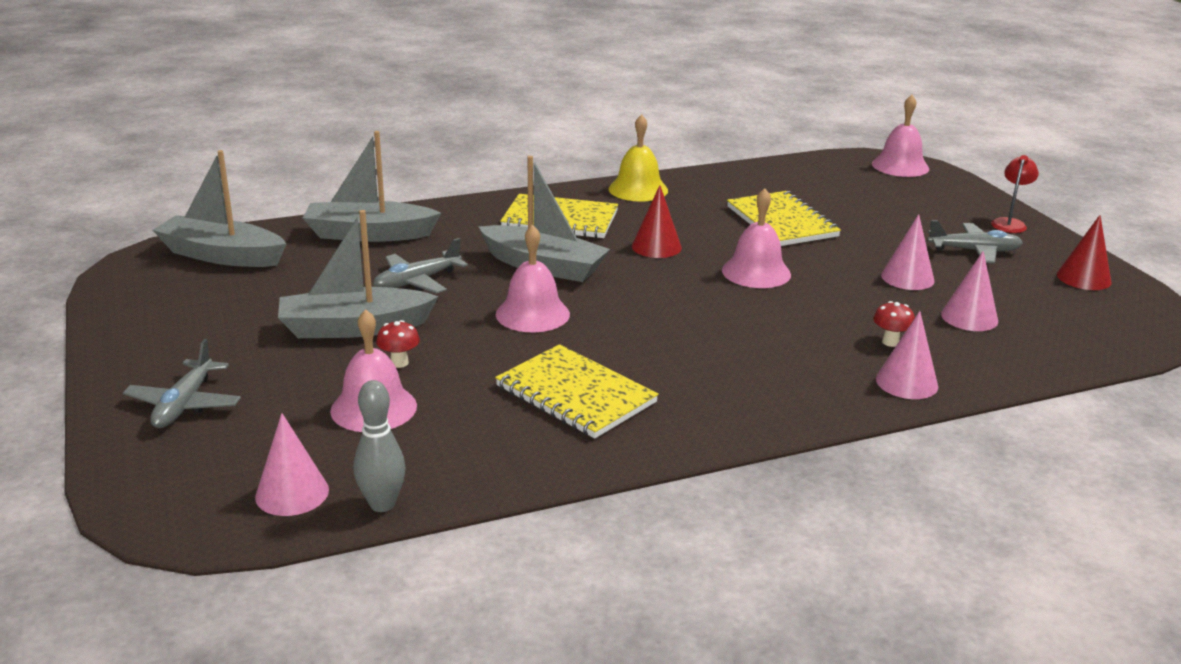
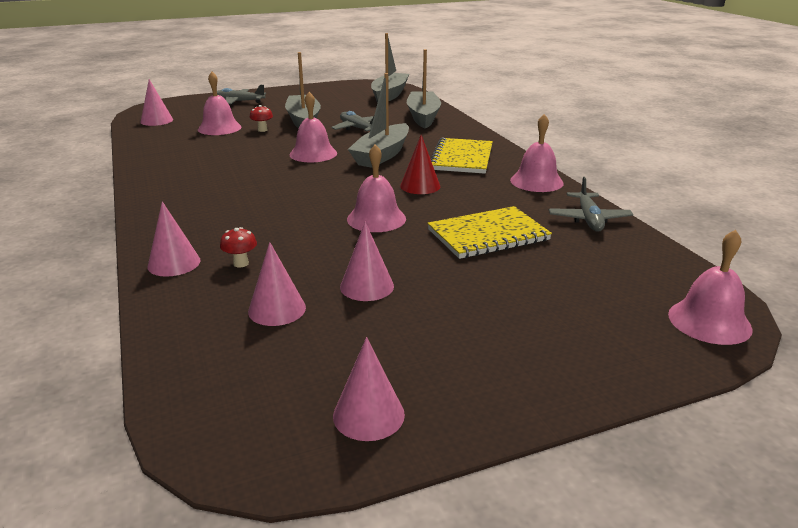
camera: 90 degrees right, 0 degrees up
grey bowling pin [354,380,406,512] -> none
yellow notebook [495,344,659,438] -> none
yellow bell [609,114,668,202] -> pink bell [510,114,564,192]
grey plane [927,220,1023,263] -> grey plane moved to [549,177,633,232]
red lamp [991,155,1039,233] -> none
red cone [1057,215,1111,290] -> pink cone [333,337,405,441]

